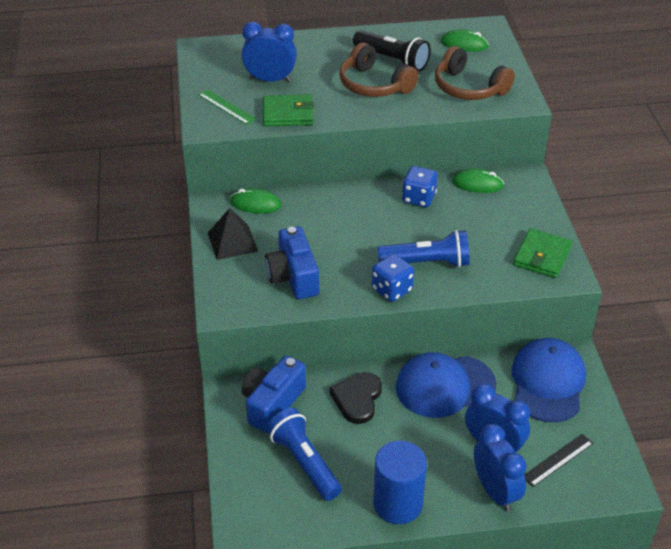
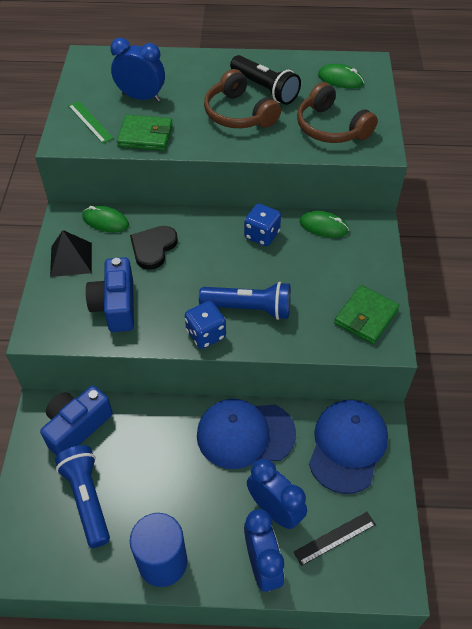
camera: 10 degrees right, 10 degrees up
black heart [329,372,382,424] -> black heart moved to [130,226,178,270]

